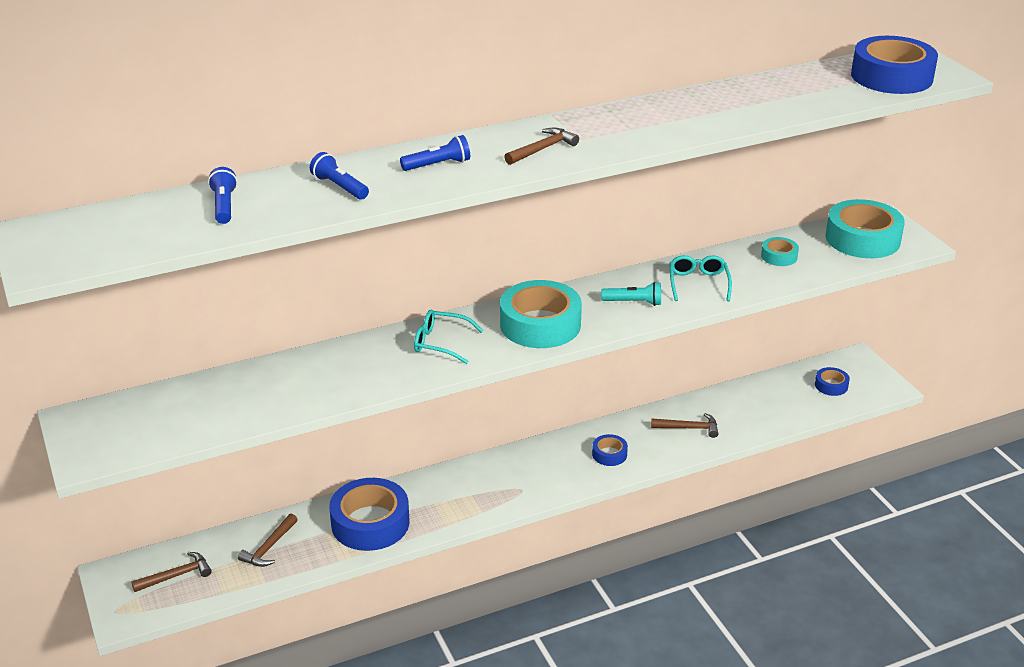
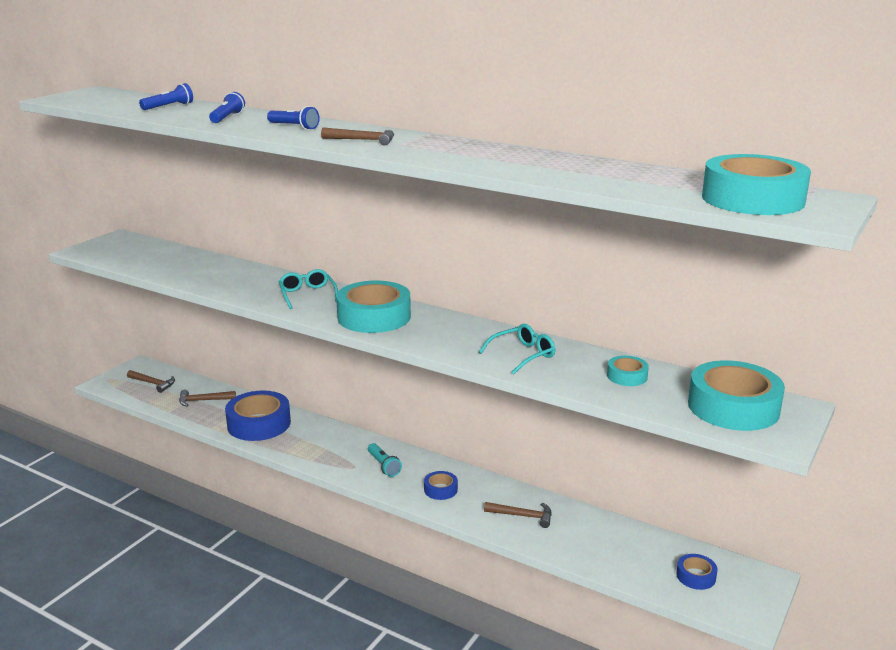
camera: 55 degrees right, 10 degrees down
turquoise flashlight [601,282,661,306] -> turquoise flashlight moved to [368,443,402,477]
brown hammer [651,413,718,438] -> brown hammer turned 45 degrees counterclockwise [484,502,552,528]
blue tape [851,36,938,94] -> turquoise tape [702,154,811,215]

